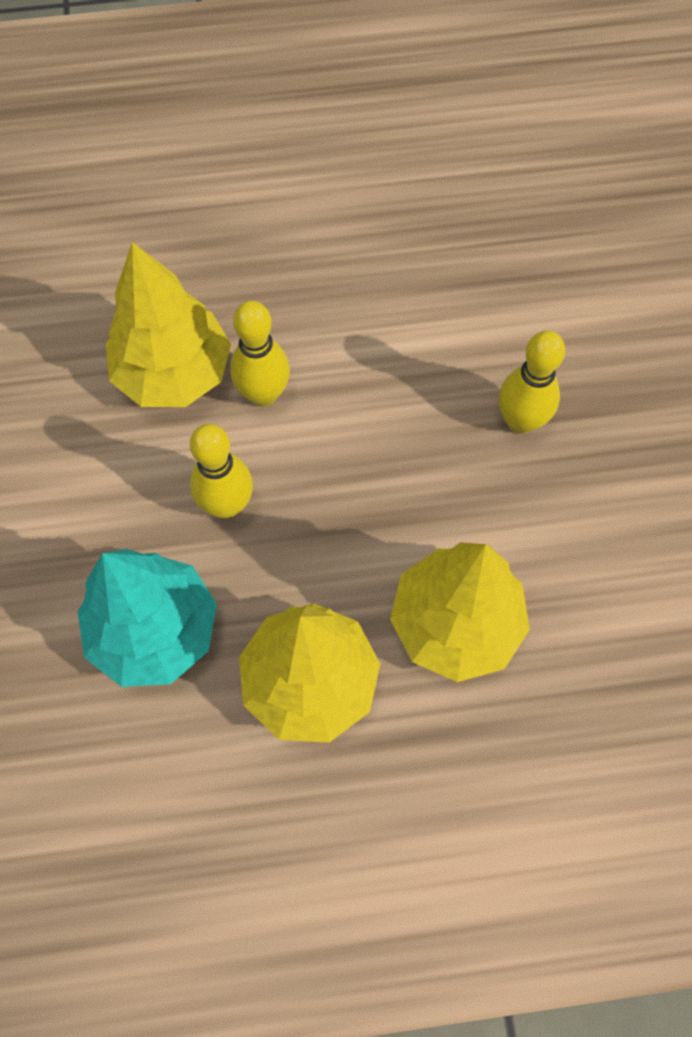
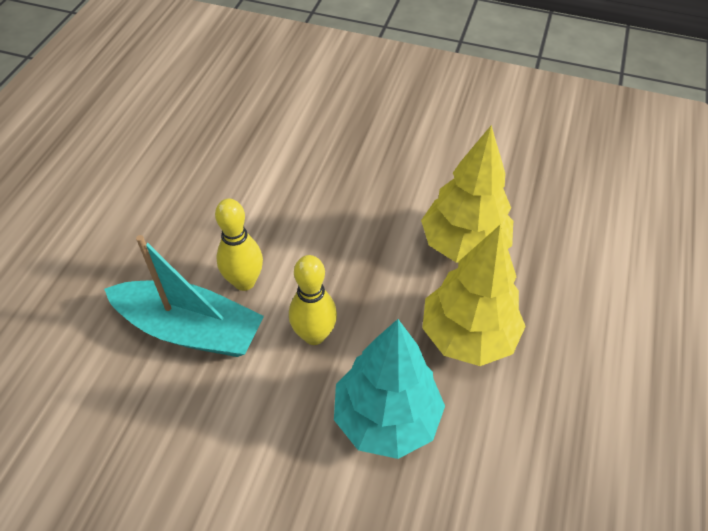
camera: 65 degrees left, 15 degrees down
yellow tree [106,242,231,407] -> turquoise boat [104,235,264,357]
yellow bowling pin [499,330,565,434] -> none

